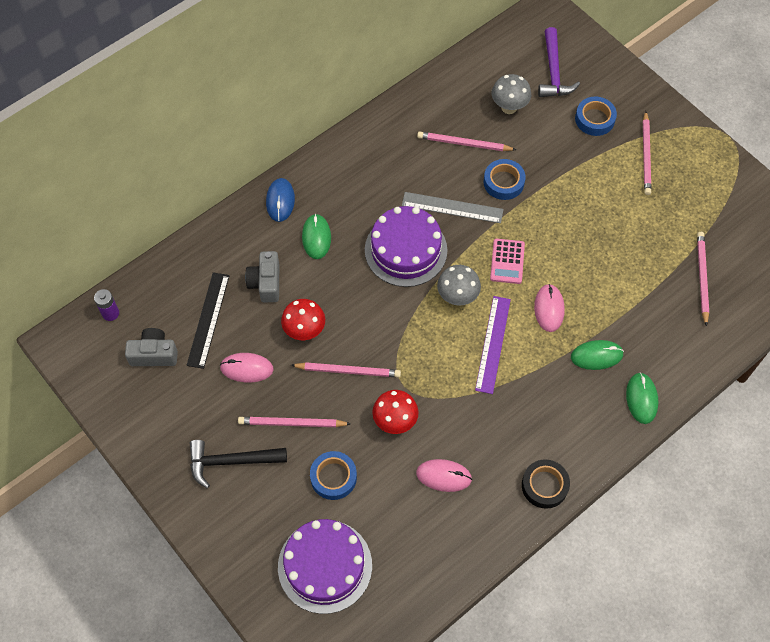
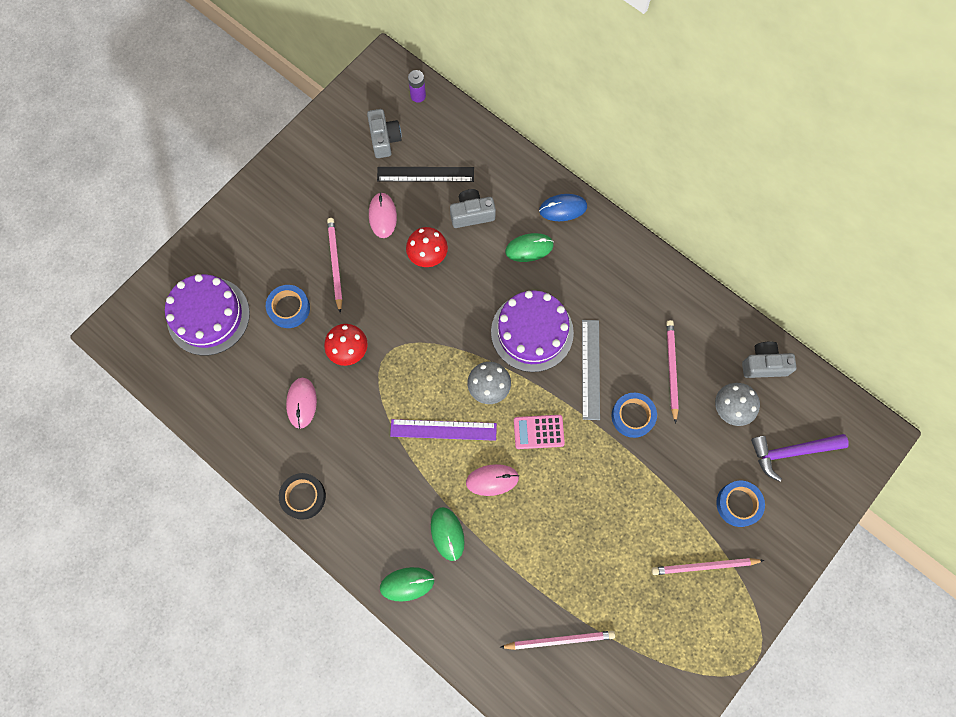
camera: 80 degrees right, 10 degrees up
black hammer [190,440,287,488] -> none
pink pencil [291,362,401,378] -> none
none -> grey camera [742,341,797,378]

